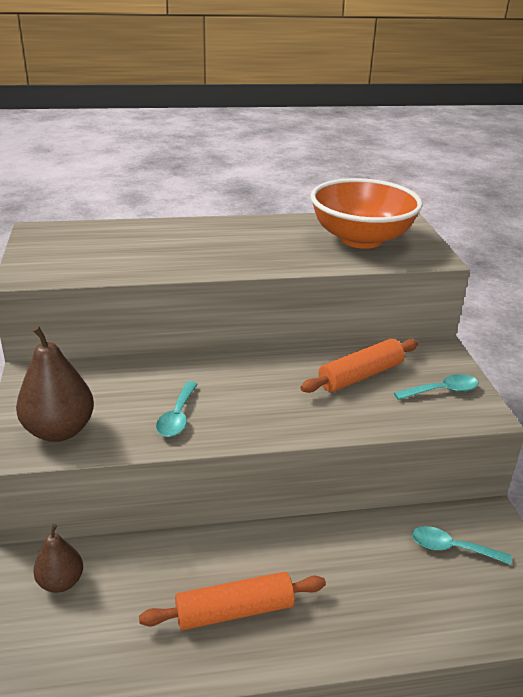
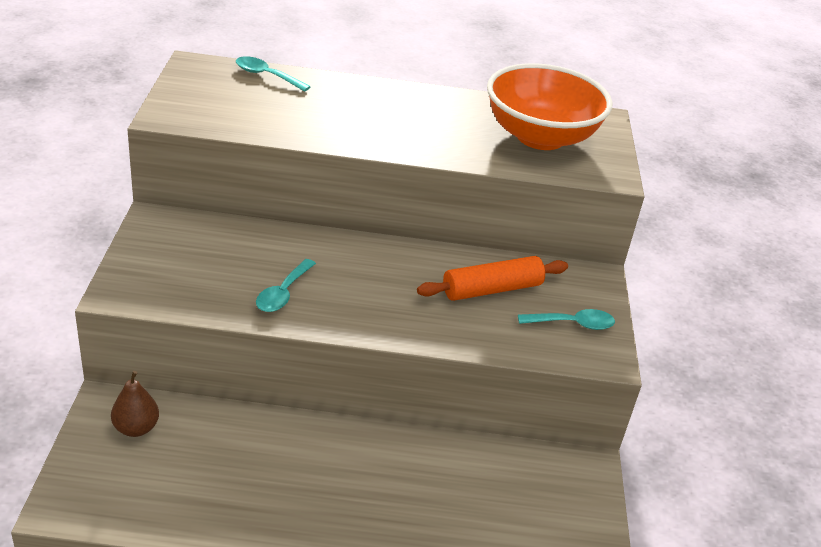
camera: 10 degrees right, 5 degrees up
brown pear [16,326,94,442] -> none
orange rolling pin [139,572,326,630] -> none
turquoise spoon [412,526,511,565] -> turquoise spoon moved to [236,56,311,92]

